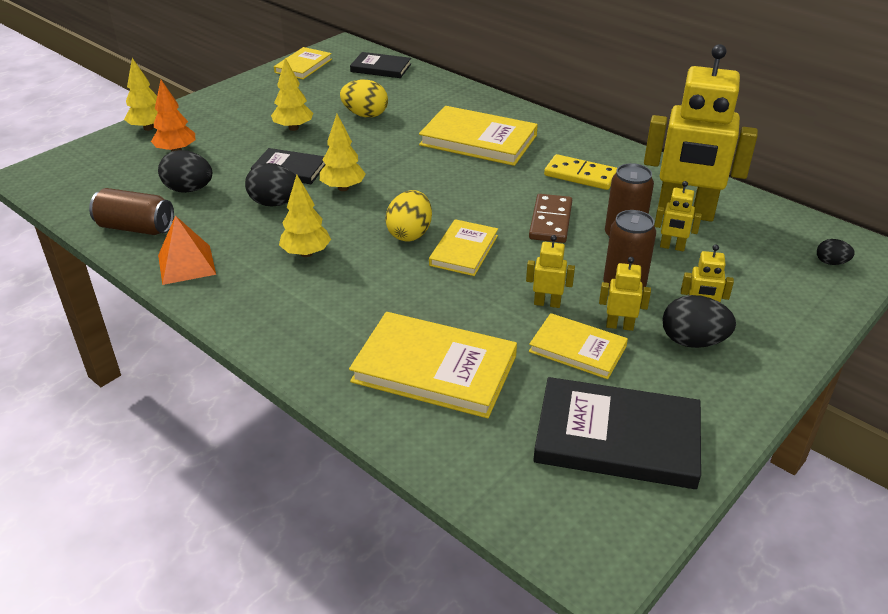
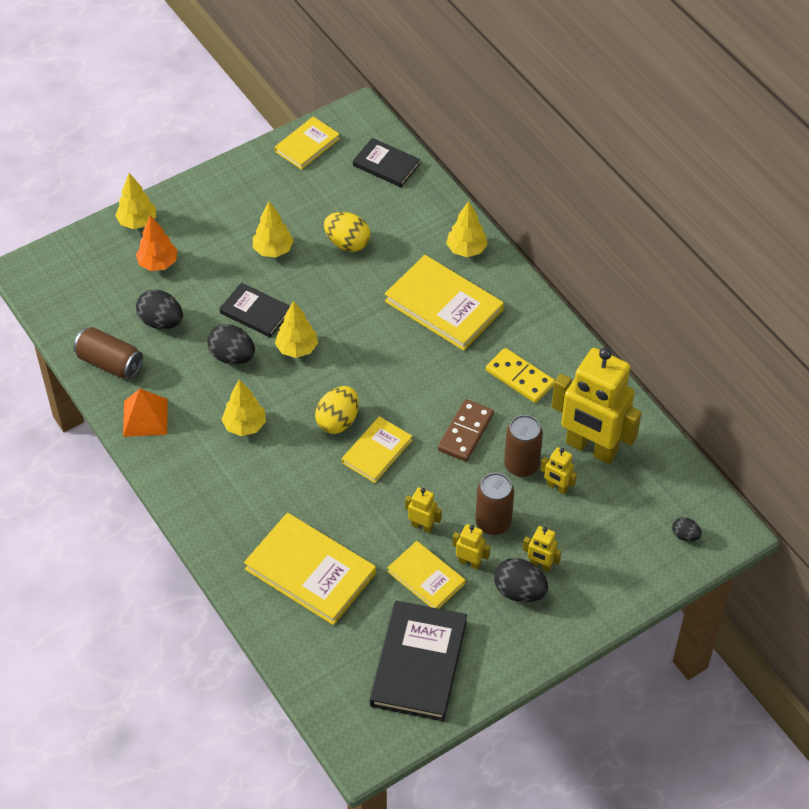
camera: 15 degrees right, 15 degrees up
black book [533,377,701,489] -> black book turned 75 degrees clockwise [370,601,467,721]
none -> yellow tree [446,201,488,257]

